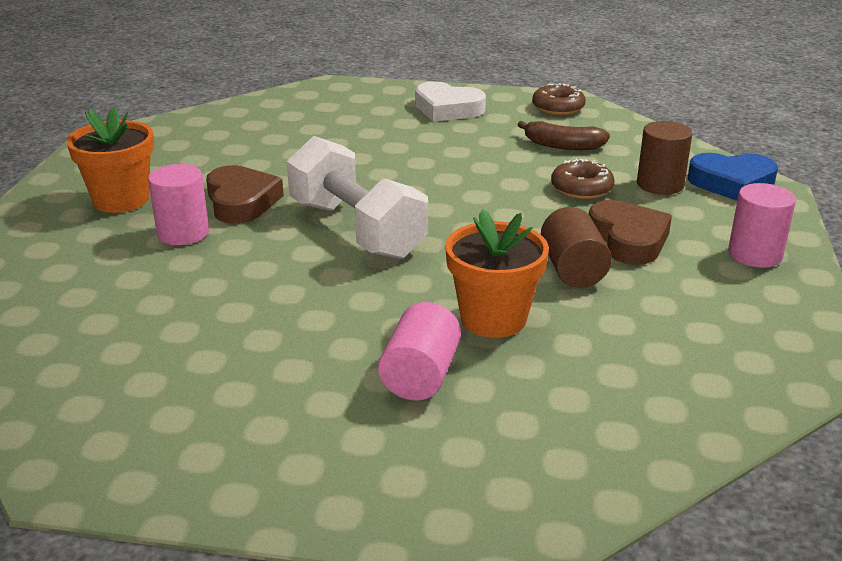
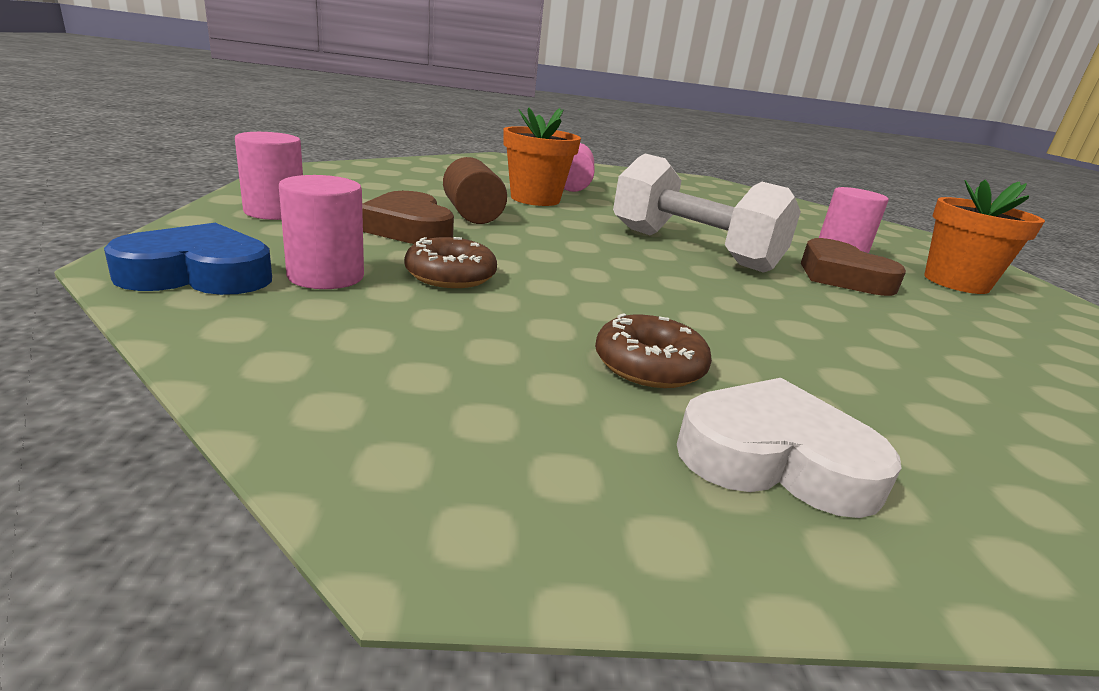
camera: 165 degrees right, 5 degrees down
brown banana [518,121,610,150] -> none
brown donut [532,83,586,115] -> brown donut moved to [595,313,712,388]
brown cylinder [637,121,693,195] -> pink cylinder [279,175,364,289]

